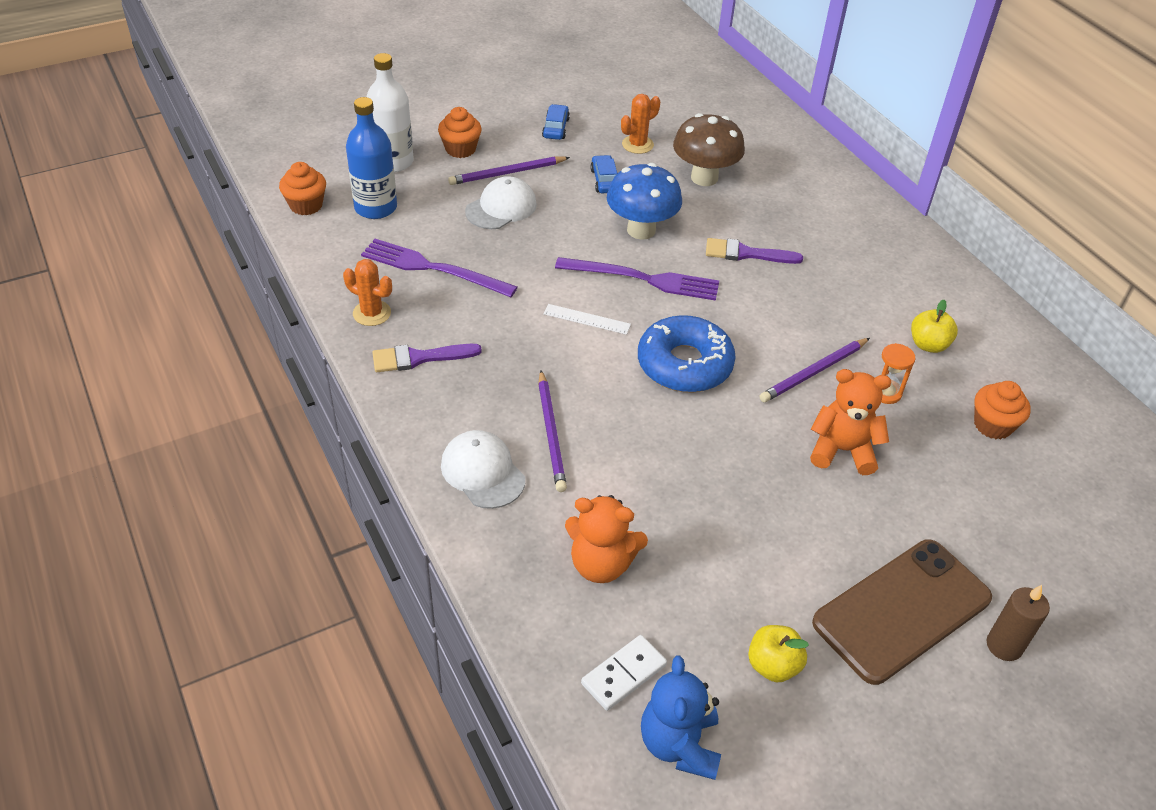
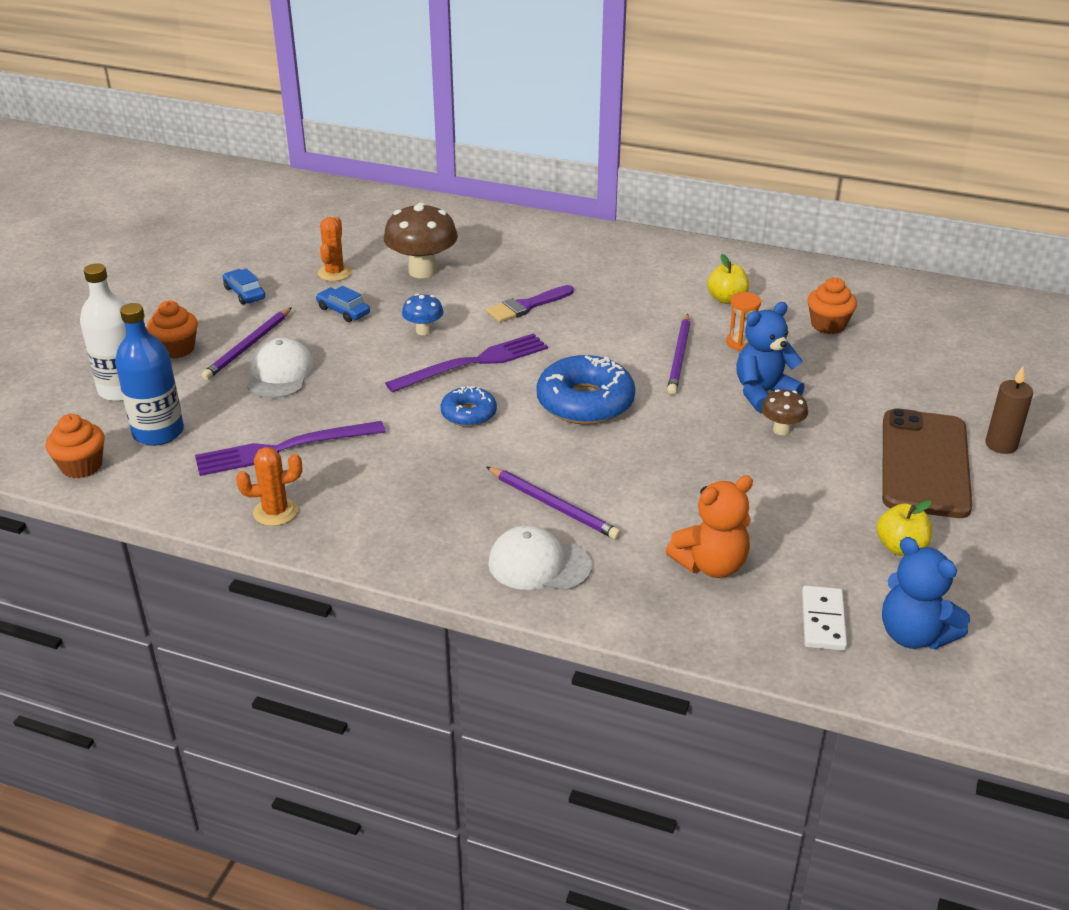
camera: 40 degrees left, 10 degrees down
purple brush [372,344,482,372] -> none
white ruler [543,304,631,335] -> blue donut [440,386,497,427]
blue mushroom [607,163,682,240] -> blue mushroom [402,294,444,335], size x0.53
orange teddy bear [810,369,891,475] -> blue teddy bear [736,302,804,413]
none -> brown mushroom [761,389,808,435]

